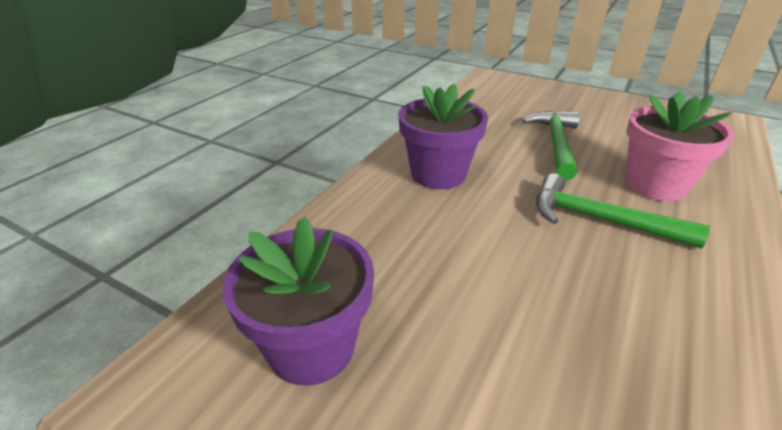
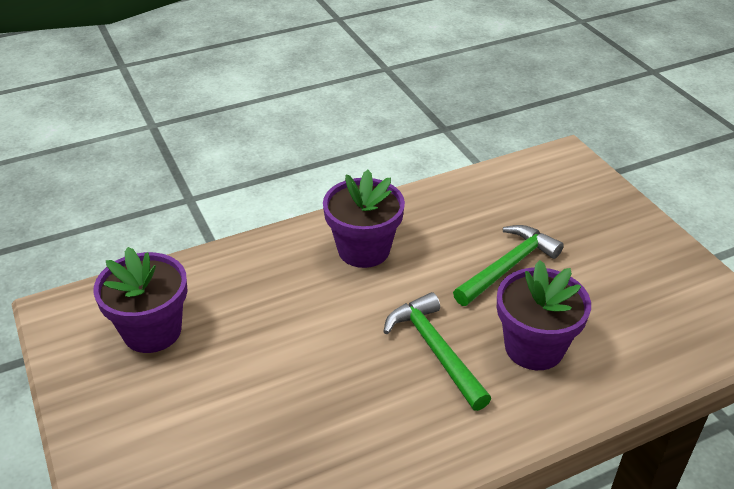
camera: 35 degrees right, 5 degrees up
pink flower pot [625,91,734,201] -> purple flower pot [497,260,591,370]

